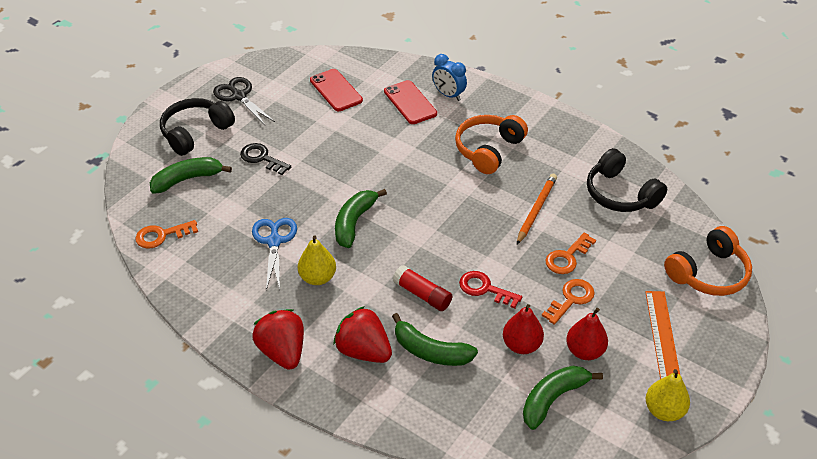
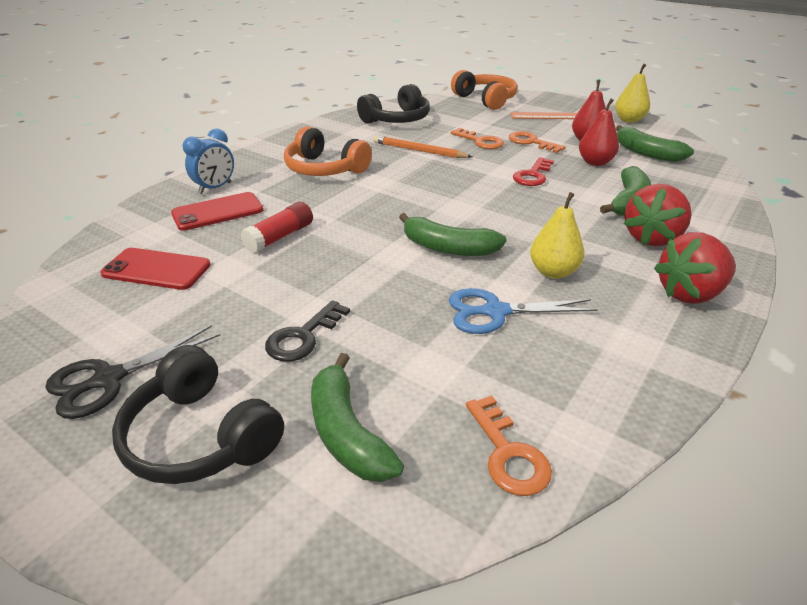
camera: 90 degrees left, 10 degrees down
red phone [310,69,363,111] -> red phone turned 45 degrees clockwise [100,248,211,290]
red glue stick [393,265,452,311] -> red glue stick moved to [240,202,313,253]

